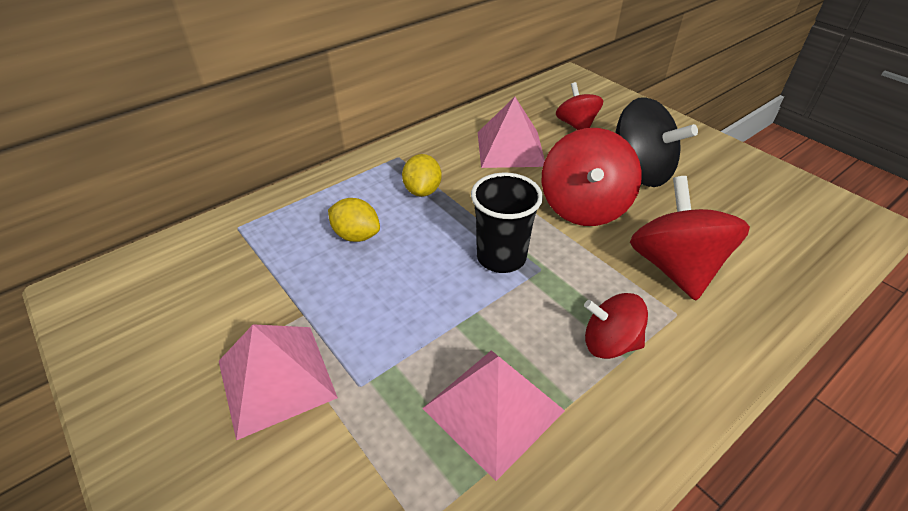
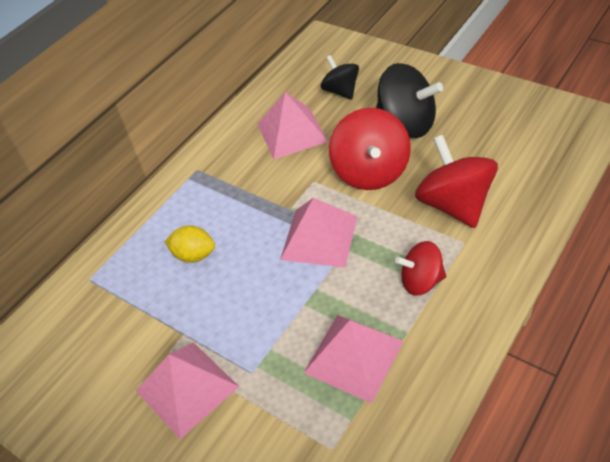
camera: 10 degrees left, 5 degrees up
yellow lemon [402,154,442,197] -> none
black cup [471,173,543,273] -> pink pyramid [280,198,357,267]
red spinning top [556,82,603,130] -> black spinning top [321,55,359,100]

